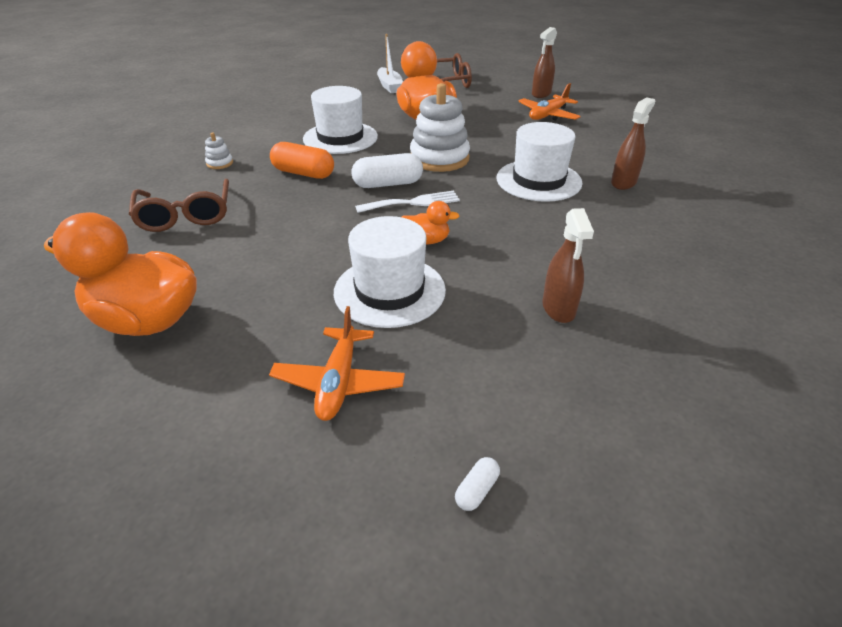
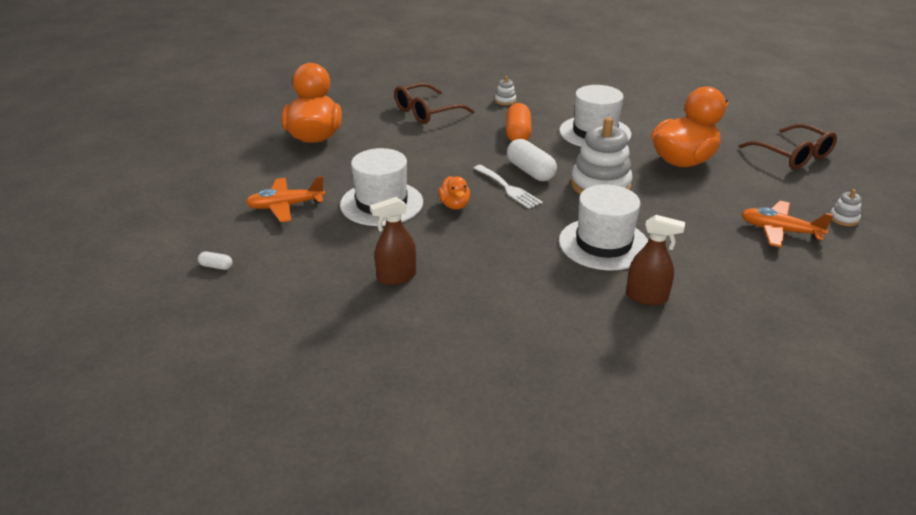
camera: 70 degrees right, 5 degrees down
white boat [377,34,403,93] -> none
brown spray bottle [532,27,557,98] -> white stacking toy [830,189,862,226]

